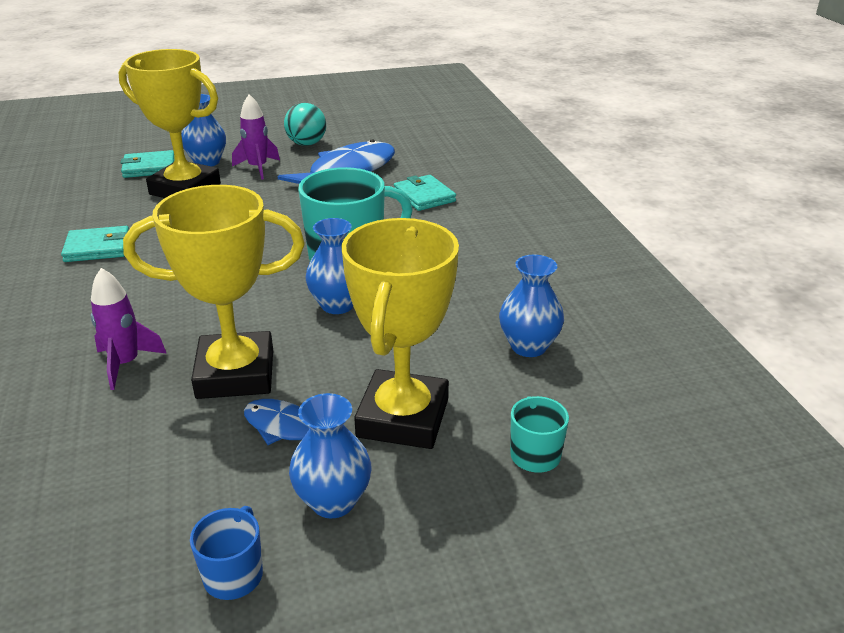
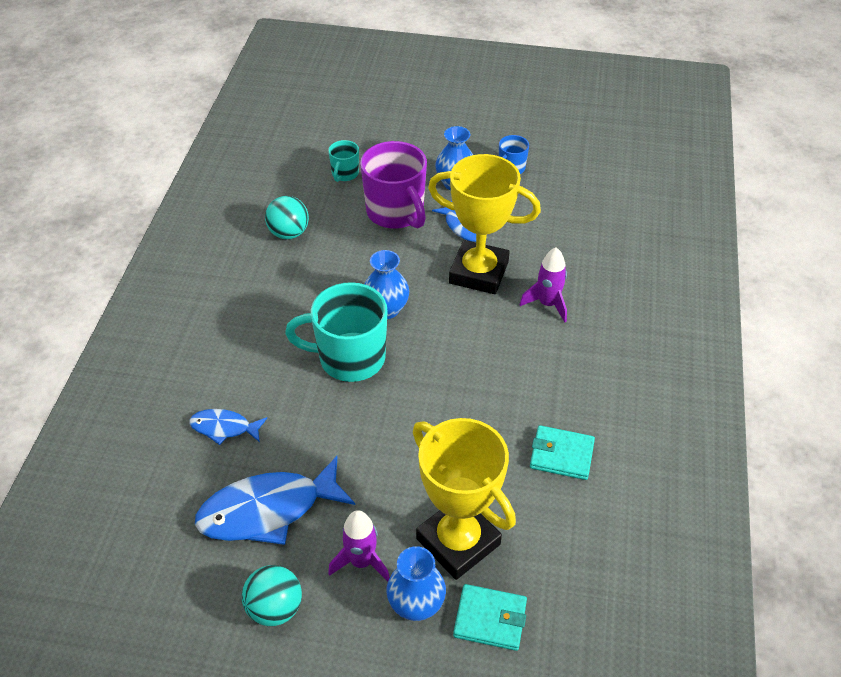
camera: 155 degrees left, 15 degrees up
yellow trophy [341,218,459,449] -> purple mug [360,141,427,229]
turquoise wallet [394,175,456,211] -> blue fish [189,409,267,445]
blue vase [499,254,564,357] -> turquoise ball [265,196,309,239]

